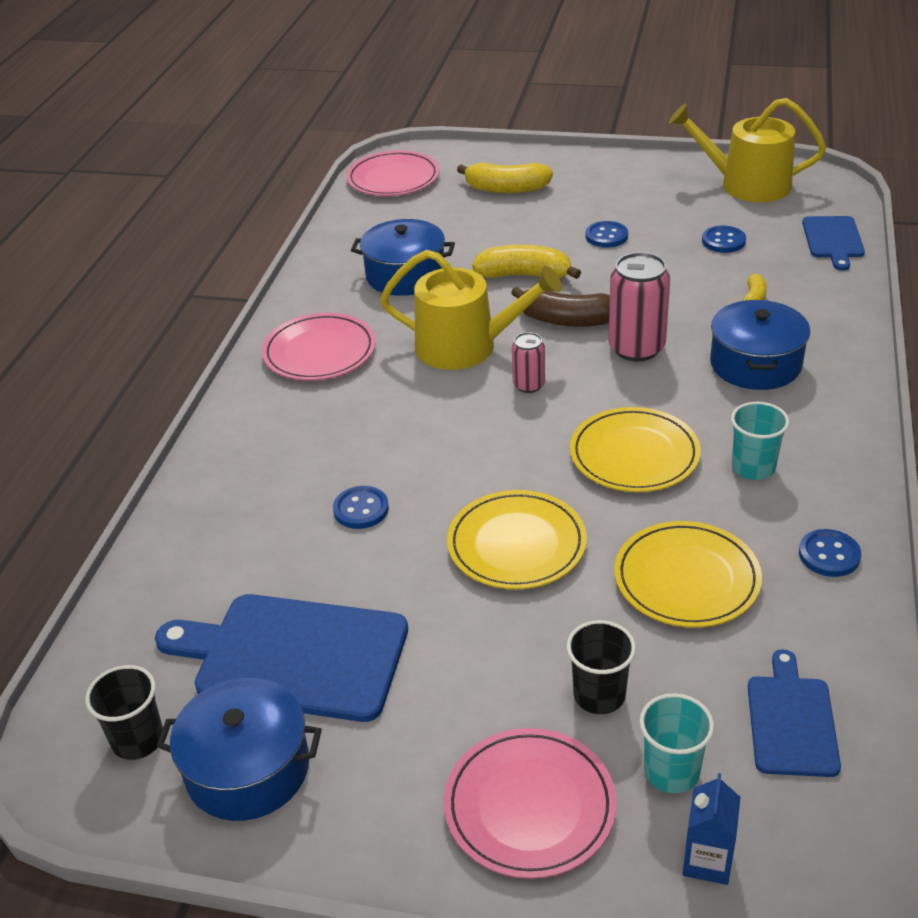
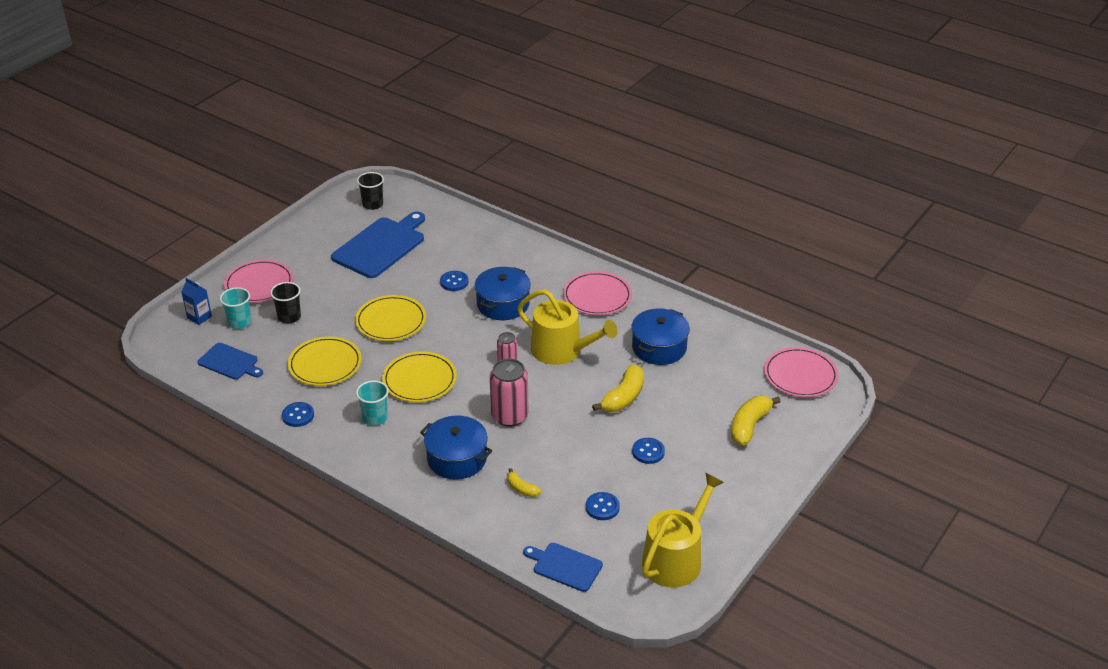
camera: 110 degrees right, 0 degrees up
blue pot [157,678,322,821] -> blue pot moved to [475,267,531,320]
yellow watering can [380,250,562,370] -> yellow watering can turned 90 degrees counterclockwise [517,289,618,365]
brown banana [511,287,610,327] -> none

